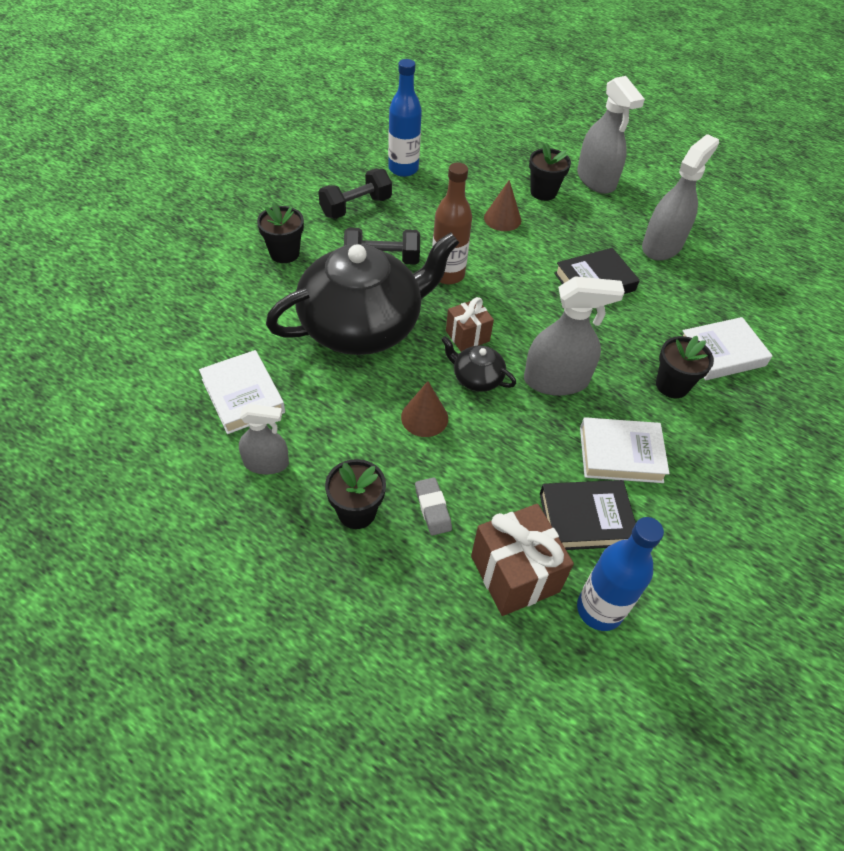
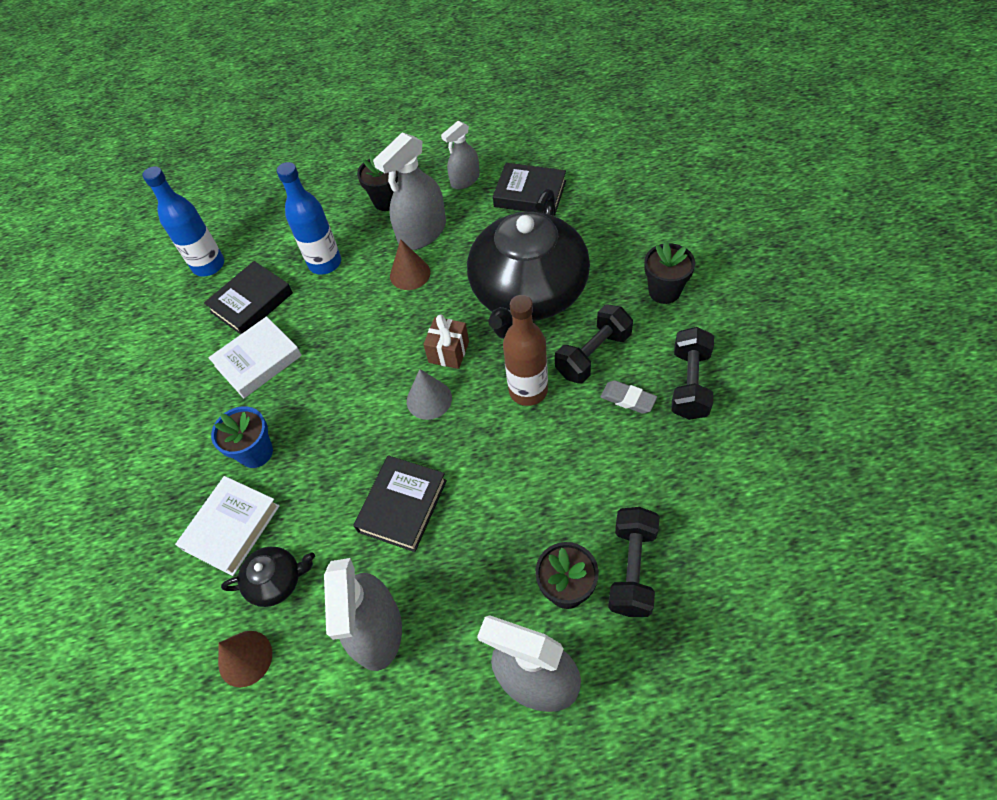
camera: 145 degrees right, 5 degrees up
white book [199,350,285,434] -> black book [493,163,566,215]
blue bottle [388,59,422,177] -> blue bottle moved to [277,162,341,275]
grey eraser [415,477,452,536] -> grey eraser moved to [600,380,657,414]
black teapot [441,336,516,392] -> black teapot moved to [221,547,315,607]
brown gift [471,504,574,616] -> none
brown cone [484,180,521,231] -> brown cone moved to [218,631,272,688]
grey spray bottle [524,276,625,396] -> grey spray bottle moved to [373,132,446,250]
black flower pot [656,336,714,398] -> blue flower pot [211,406,273,468]
none -> grey cone [407,369,452,420]
none -> black dumbbell [608,507,659,617]

